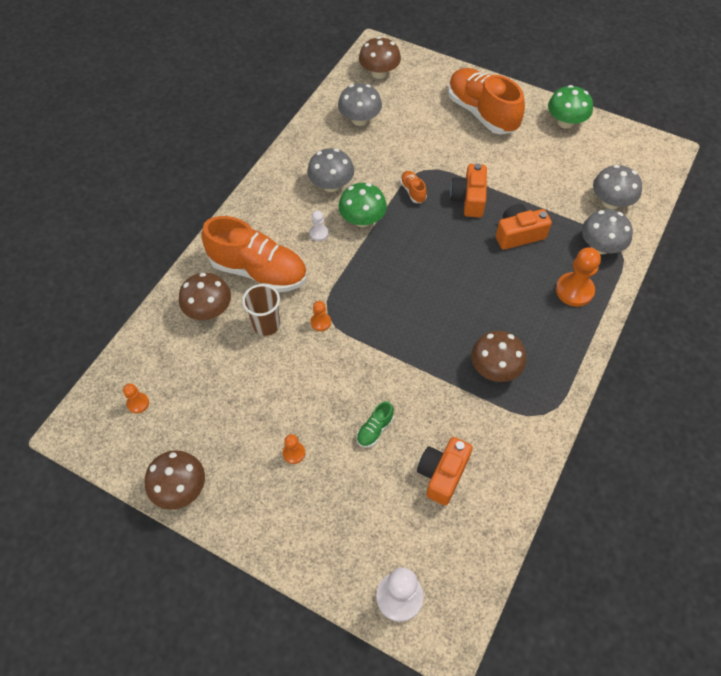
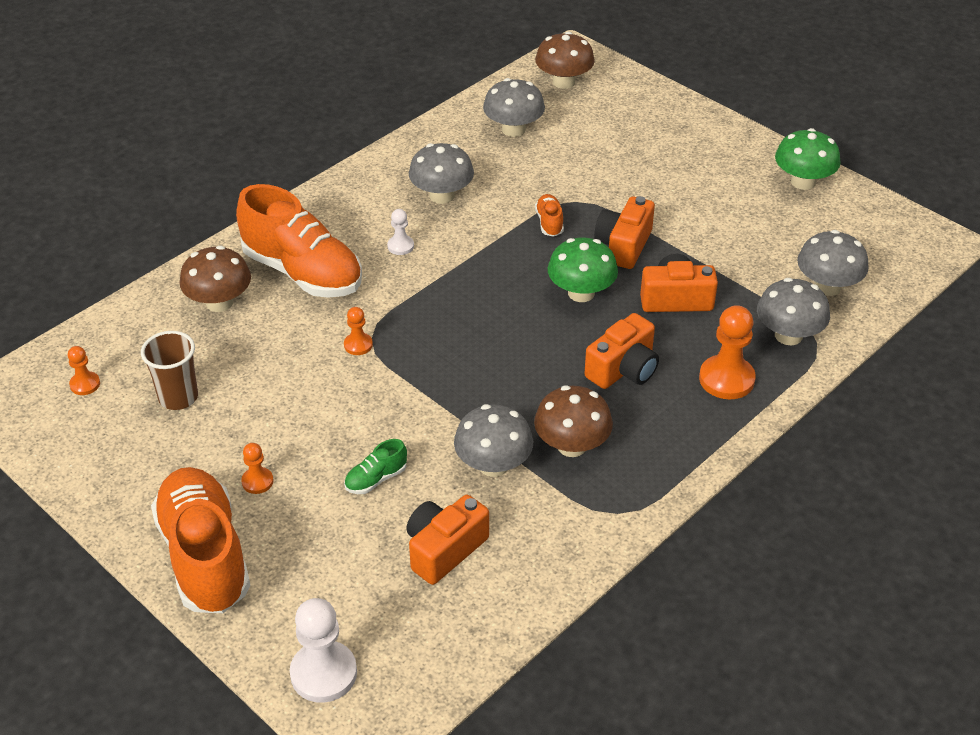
camera: 15 degrees right, 15 degrees down
brown mushroom [144,450,205,510] -> none
brown cup [242,284,280,336] -> brown cup moved to [141,331,198,410]
green mushroom [338,183,387,227] -> green mushroom moved to [548,238,618,302]
orange shoe [448,68,525,134] -> orange shoe moved to [151,467,251,613]
none -> grey mushroom [454,404,533,477]
none -> orange camera [584,313,659,389]

